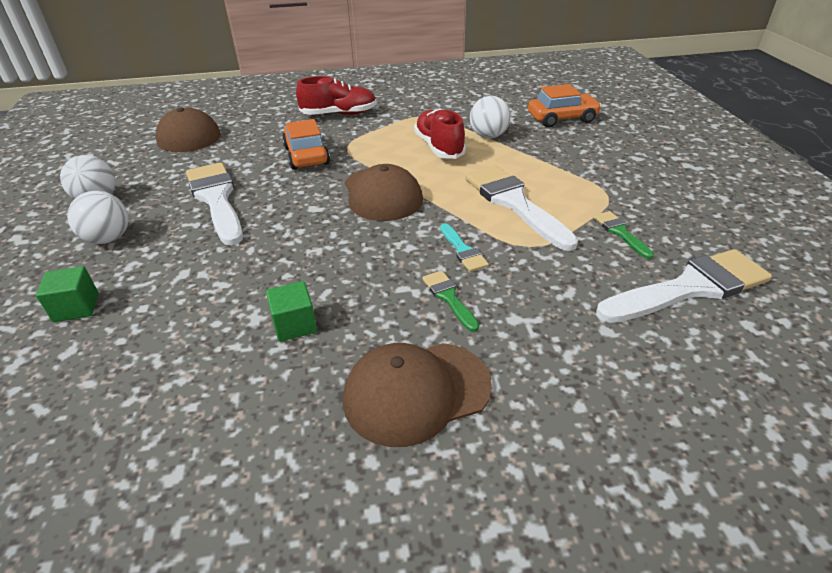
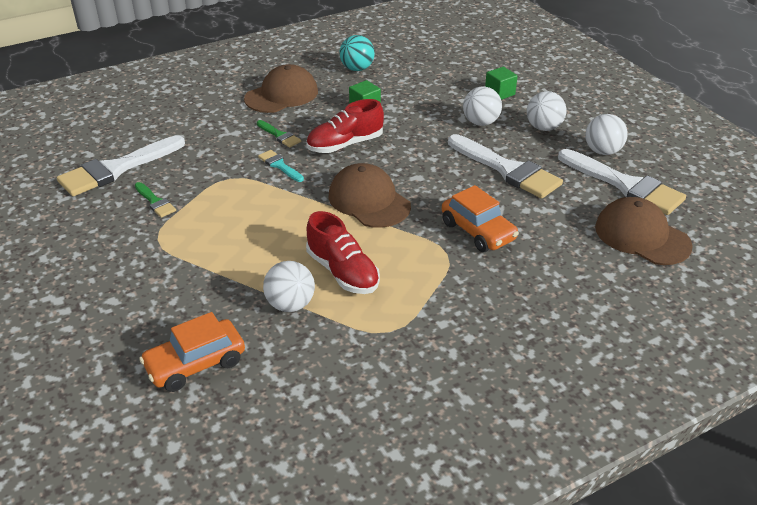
camera: 160 degrees right, 0 degrees up
red shoe [296,76,377,115] -> red shoe moved to [306,99,384,153]
white brush [465,165,578,251] -> white brush moved to [558,149,686,215]
none -> turquoise ball [339,35,374,71]
none -> white ball [463,86,502,126]

